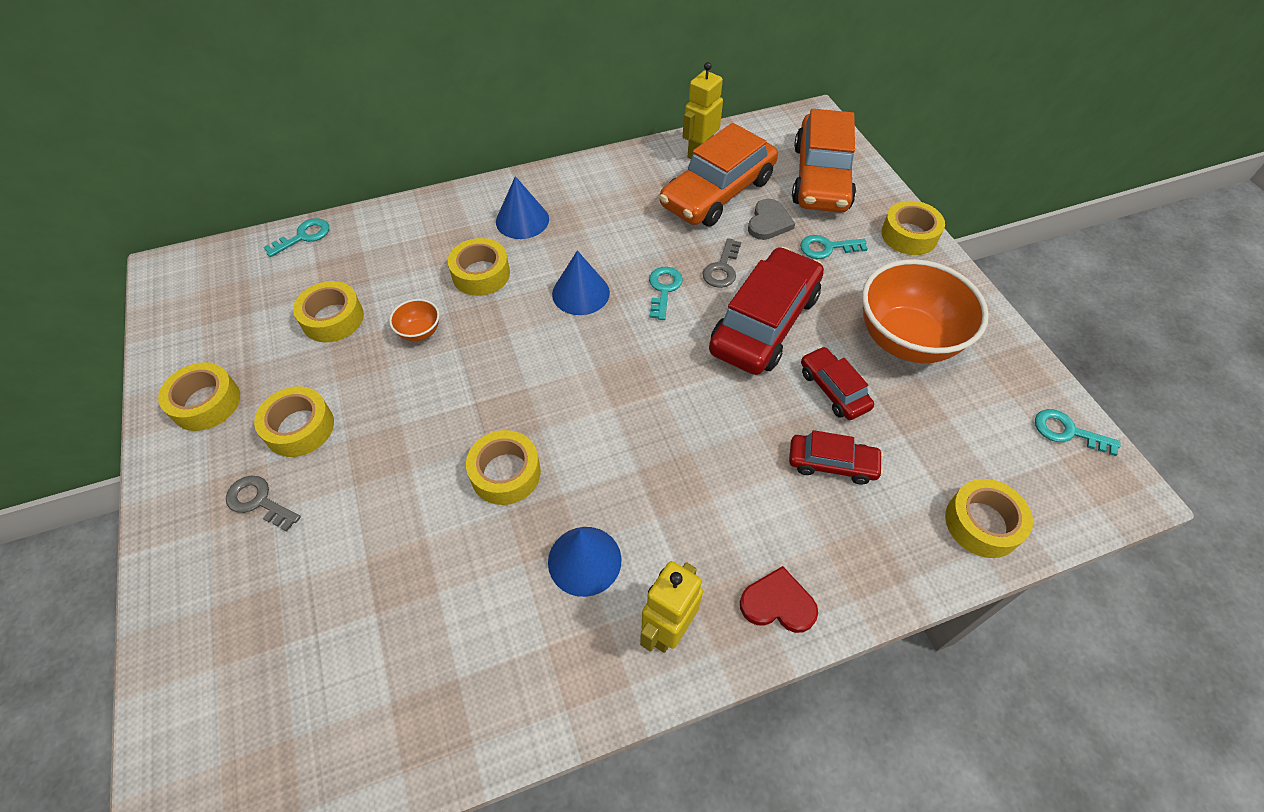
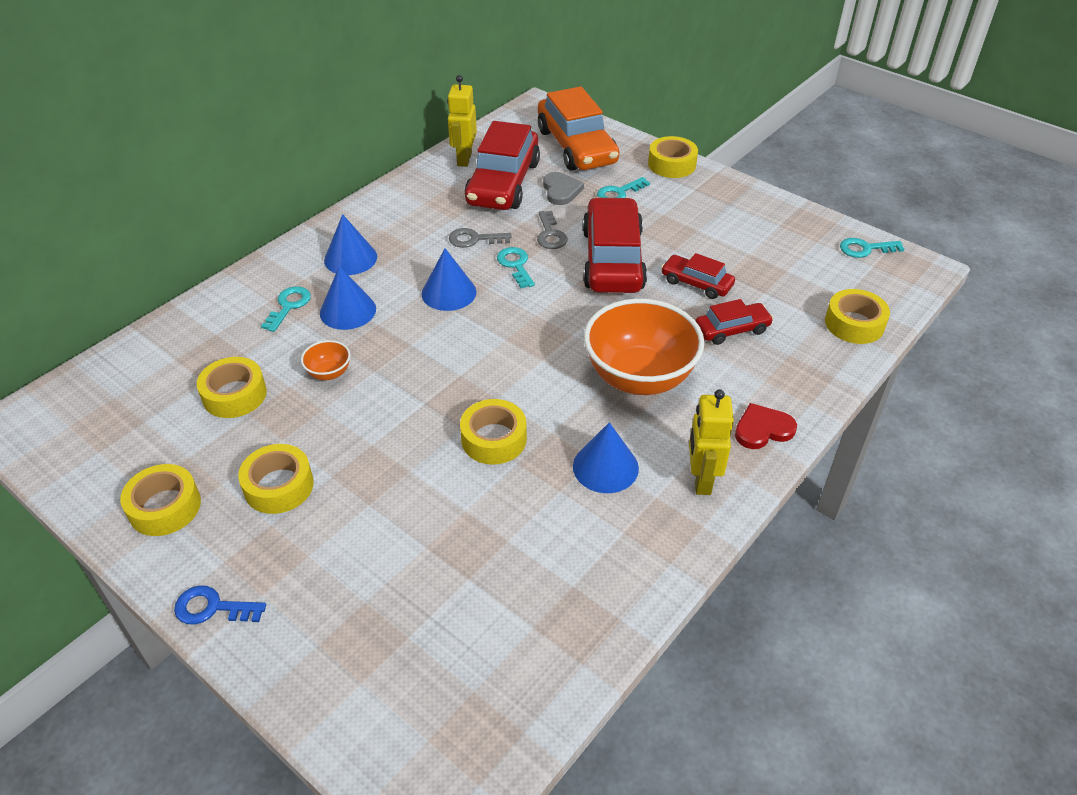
camera: 30 degrees left, 10 degrees down
grey key [226,476,301,532] -> grey key moved to [449,228,512,248]
turquoise key [264,218,329,257] -> turquoise key moved to [261,286,311,332]
yellow tape [448,238,510,296] -> blue cone [320,266,376,330]
orange car [659,123,778,226] -> red car [464,121,540,210]
orange bowl [862,259,989,363] -> orange bowl moved to [584,299,705,395]
none -> blue key [174,585,266,625]

